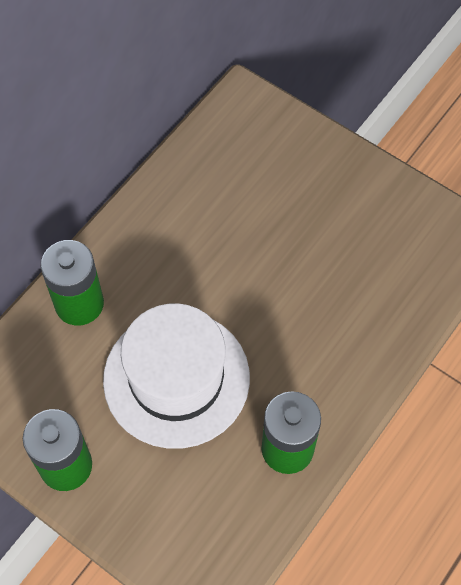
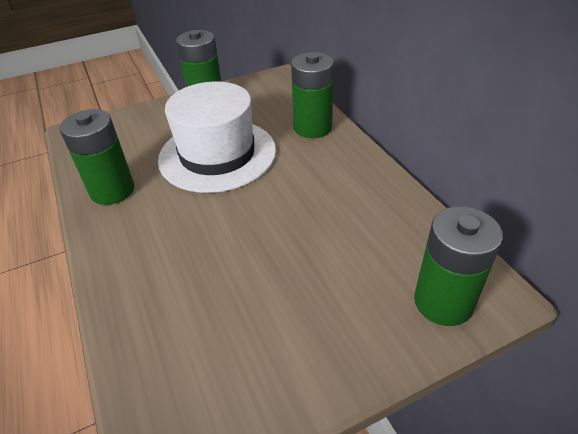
camera: 120 degrees right, 20 degrees down
none -> green battery [414,206,503,326]

